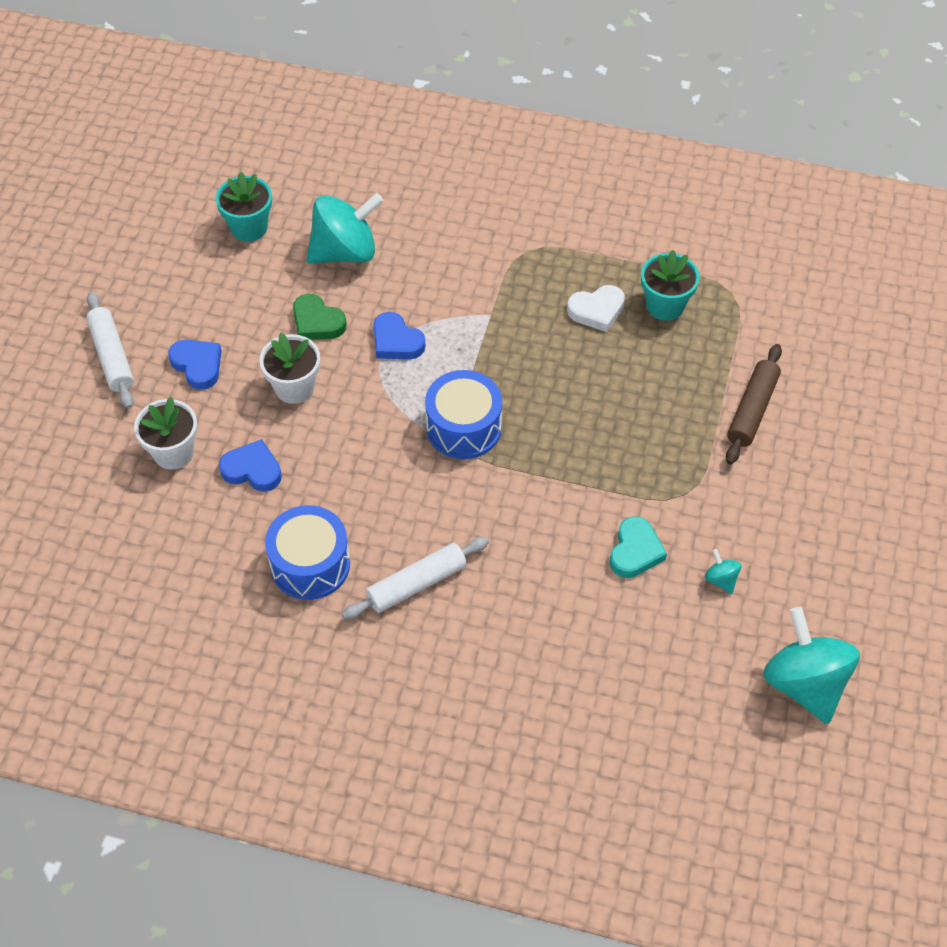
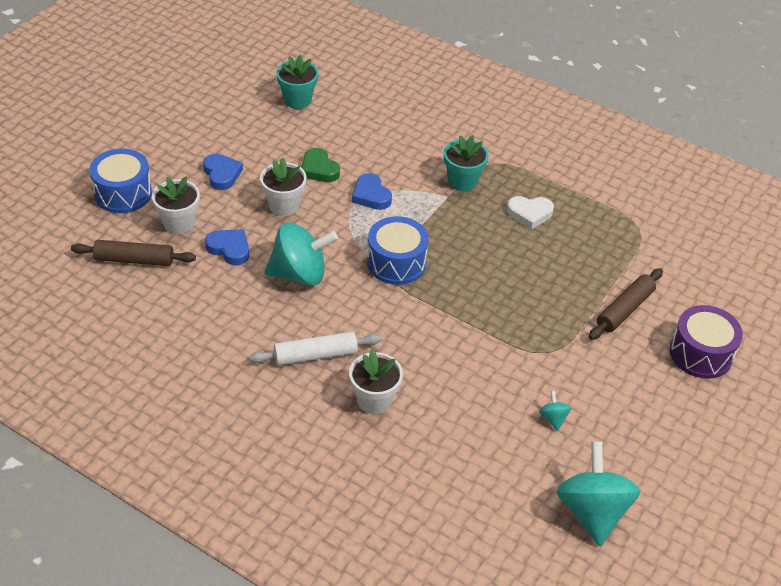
camera: 15 degrees right, 10 degrees down
white rolling pin [86,292,134,409] -> none
blue drum [265,505,350,600] -> blue drum moved to [89,149,152,213]
turquoise spinning top [306,193,383,263] -> turquoise spinning top moved to [265,222,338,286]
turquoise heart [610,516,667,578] -> none
turquoise flower pot [641,250,700,321] -> turquoise flower pot moved to [444,135,489,191]
none -> brown rolling pin [71,240,196,266]
none -> white flower pot [349,349,403,414]
none -> purple drum [670,305,743,379]

